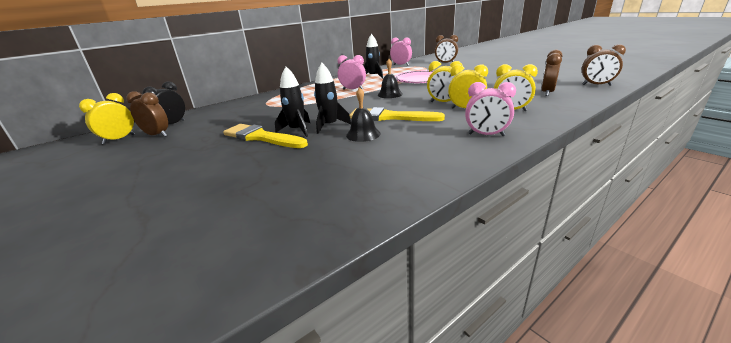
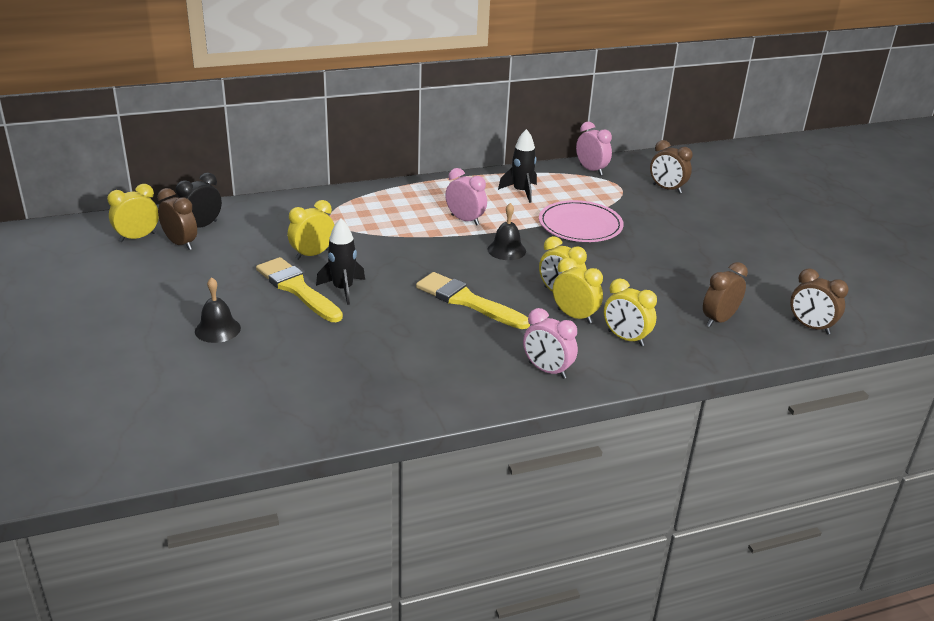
camera: 15 degrees right, 5 degrees up
black rocket [314,63,351,134] -> none
black bell [346,87,381,142] -> black bell moved to [195,277,241,343]
none -> yellow clock [288,200,334,260]

